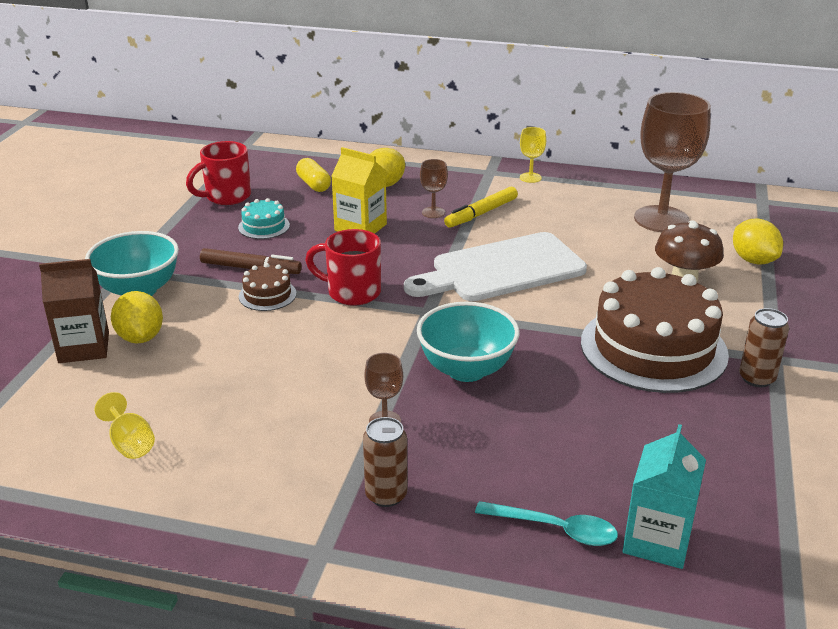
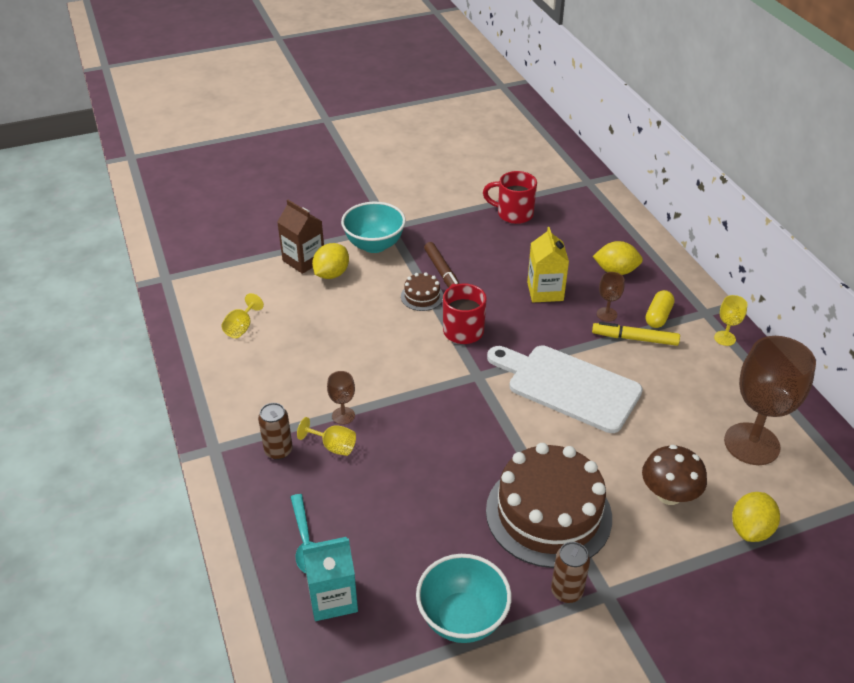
camera: 55 degrees right, 10 degrees up
turquoise cake [238,198,290,239] -> none
yellow capsule [296,158,331,192] -> yellow capsule moved to [645,290,675,328]
turquoise bowl [417,302,519,382] -> turquoise bowl moved to [416,554,512,643]
none -> yellow goblet [297,417,356,456]

